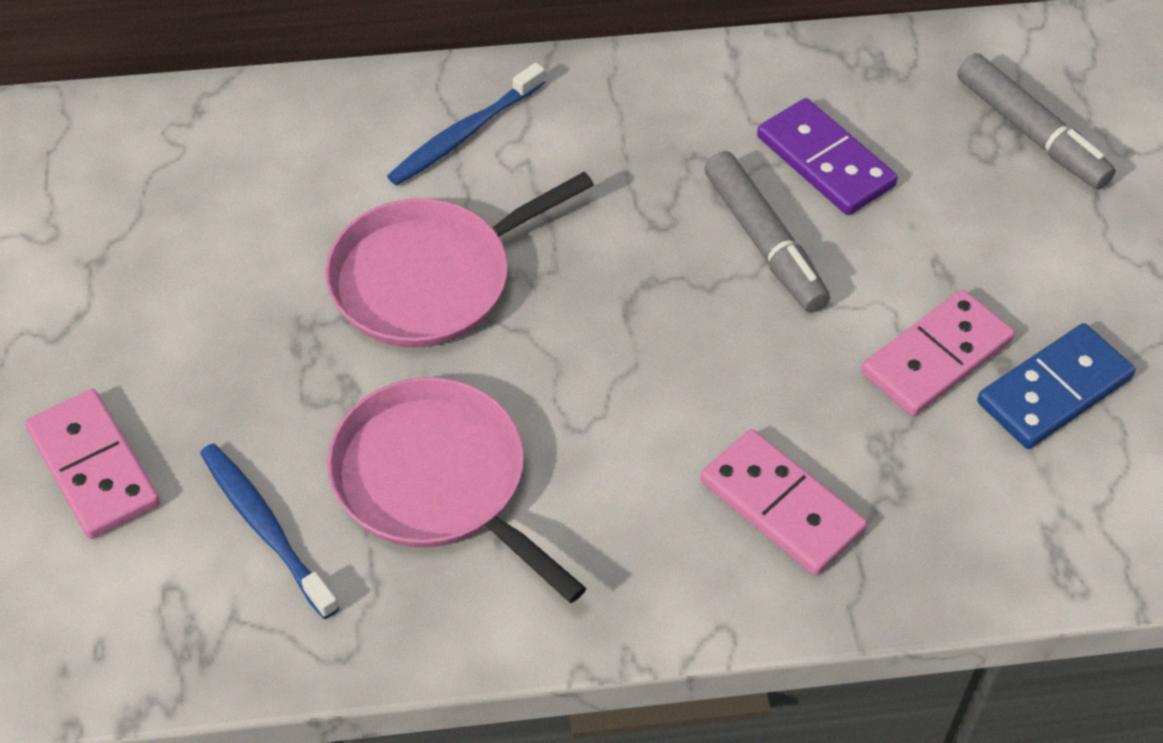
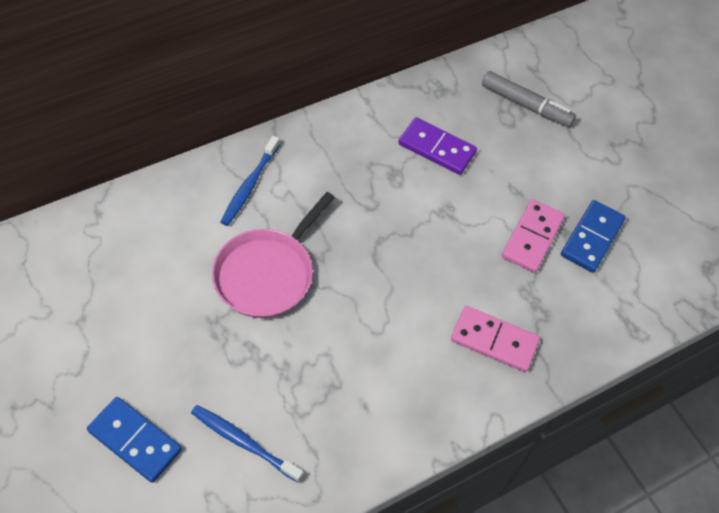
camera: 25 degrees left, 5 degrees up
pink domino [25,389,160,539] -> blue domino [87,397,182,483]
pink pan [327,377,586,603] -> none
grey marker [704,151,830,313] -> none

